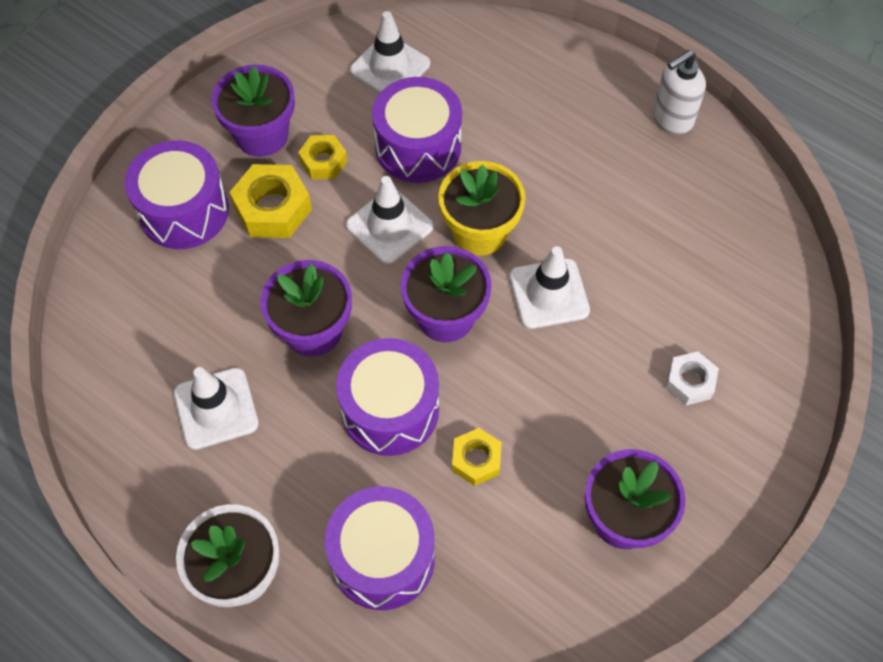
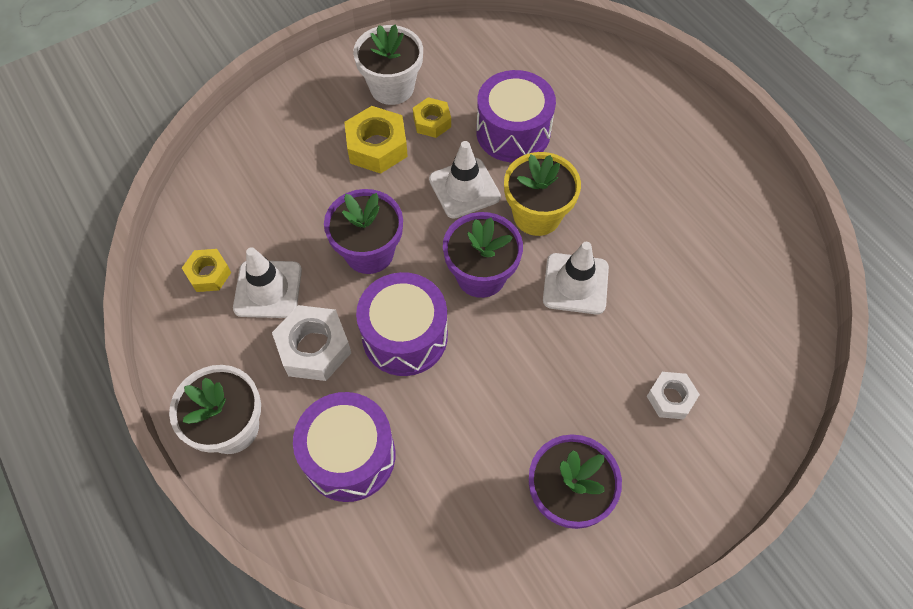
camera: 20 degrees right, 0 degrees up
purple drum [125,140,229,249] -> none
purple flower pot [211,65,295,157] -> white flower pot [353,25,423,105]
white traffic cone [350,11,430,92] -> none
yellow nut [452,428,502,486] -> yellow nut moved to [182,249,231,292]
white soap dispenser [653,50,706,135] -> none
none -> white nut [272,305,351,381]

